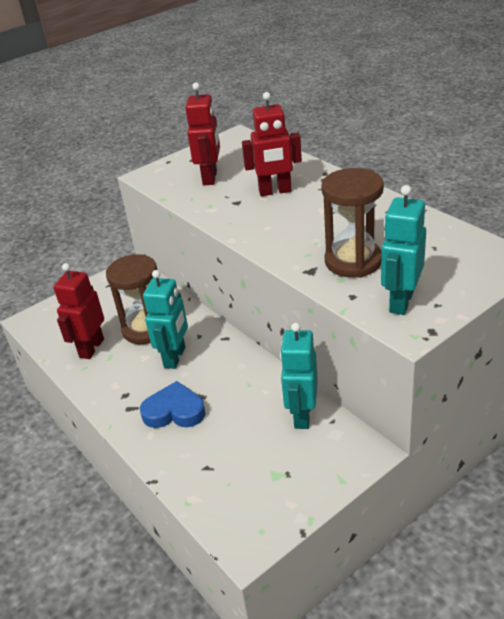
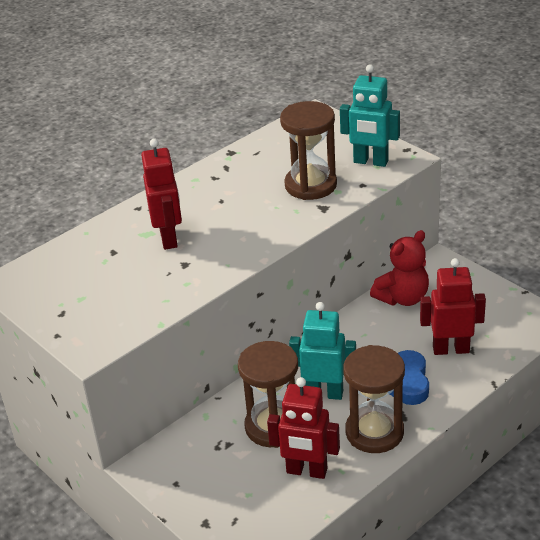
camera: 95 degrees left, 0 degrees up
red robot [185,82,220,185] -> red robot moved to [420,258,486,355]
turquoise robot [280,322,318,429] -> red teddy bear [370,230,429,306]
none -> brown hourglass [343,345,405,453]

